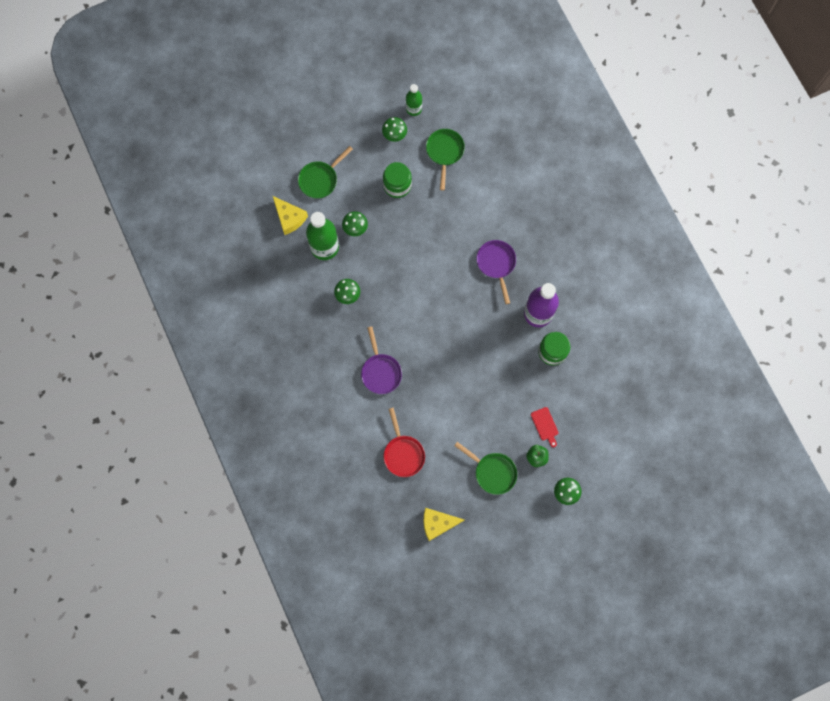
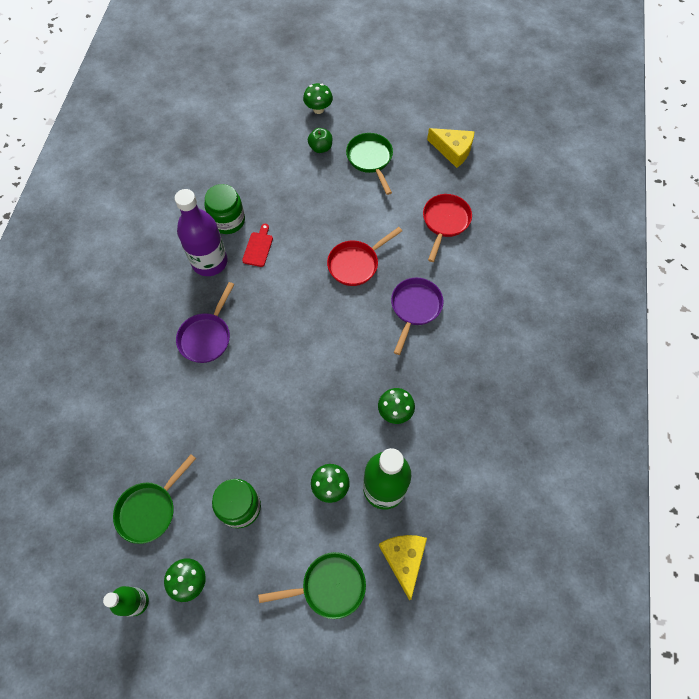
camera: 145 degrees left, 10 degrees down
red cutting board [531,407,559,448] -> red cutting board moved to [242,224,273,267]
none -> red pan [327,227,402,286]

